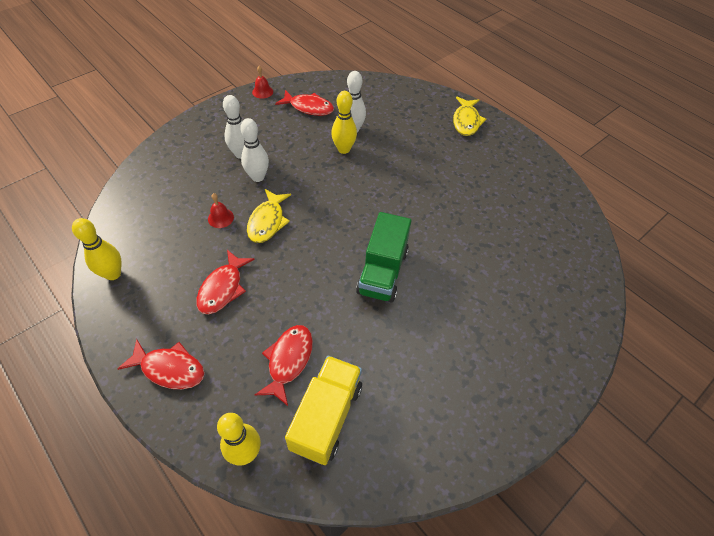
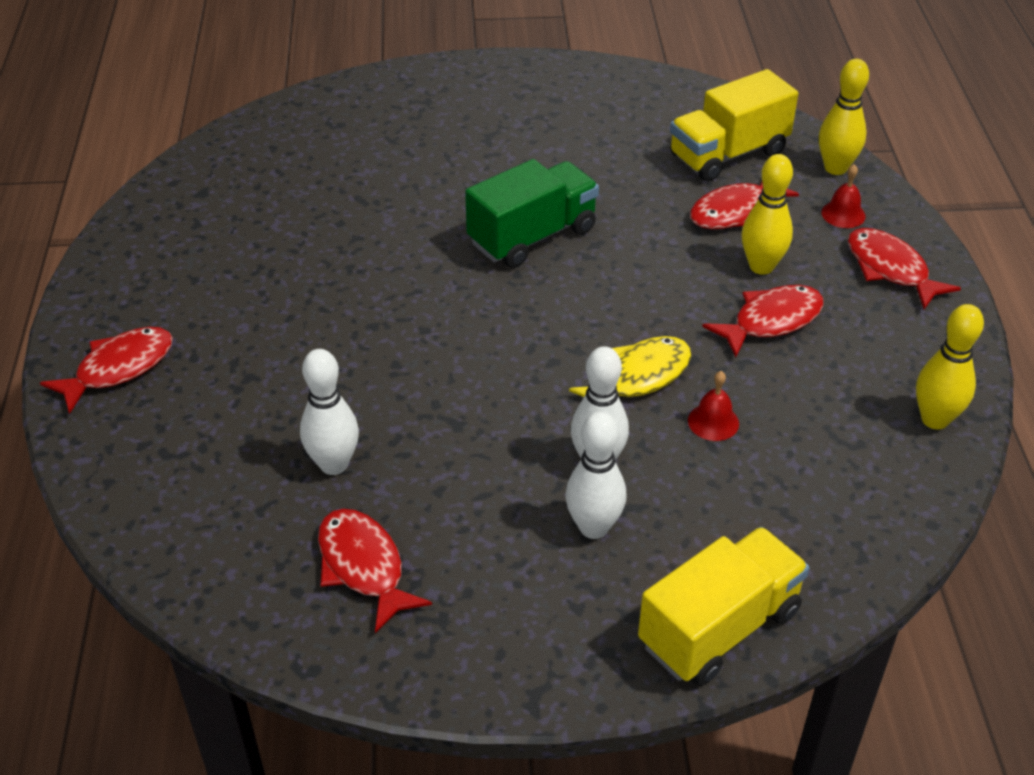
camera: 140 degrees left, 10 degrees down
red bell [252,66,273,99] -> red bell moved to [821,164,866,228]
yellow bowling pin [331,91,357,154] -> yellow bowling pin moved to [742,154,793,275]
yellow fish [453,97,486,136] -> red fish [40,327,173,414]
none -> yellow truck [638,527,809,686]

